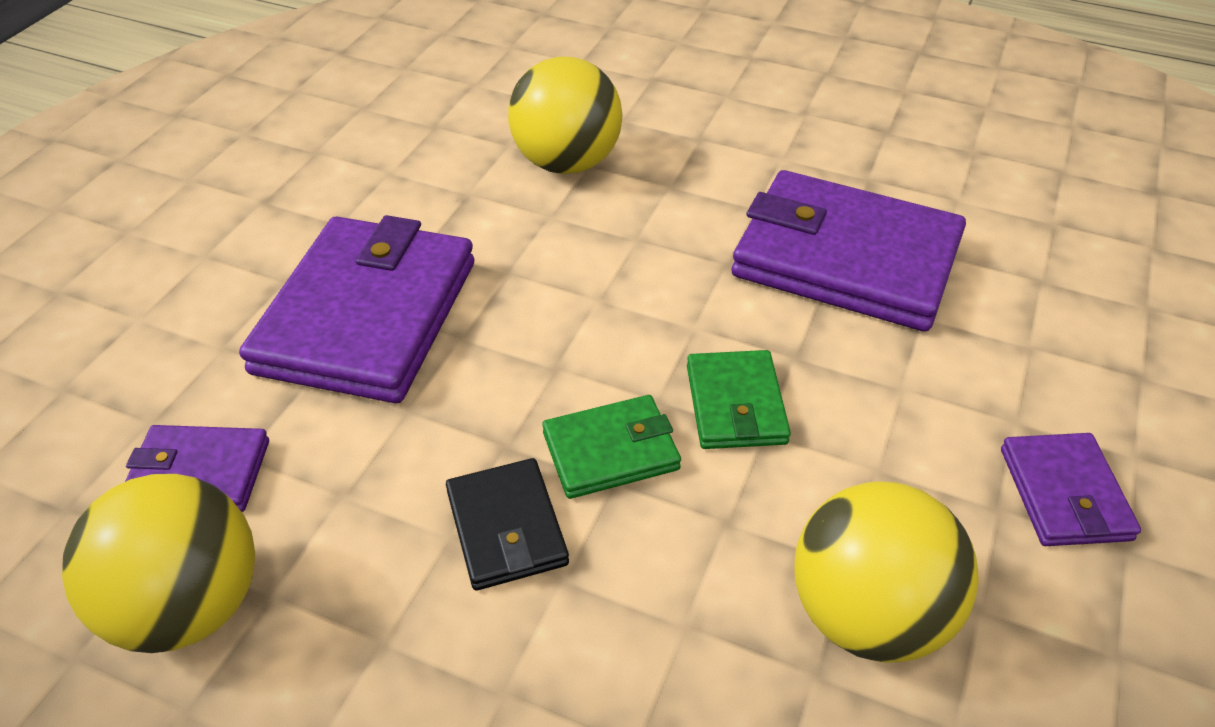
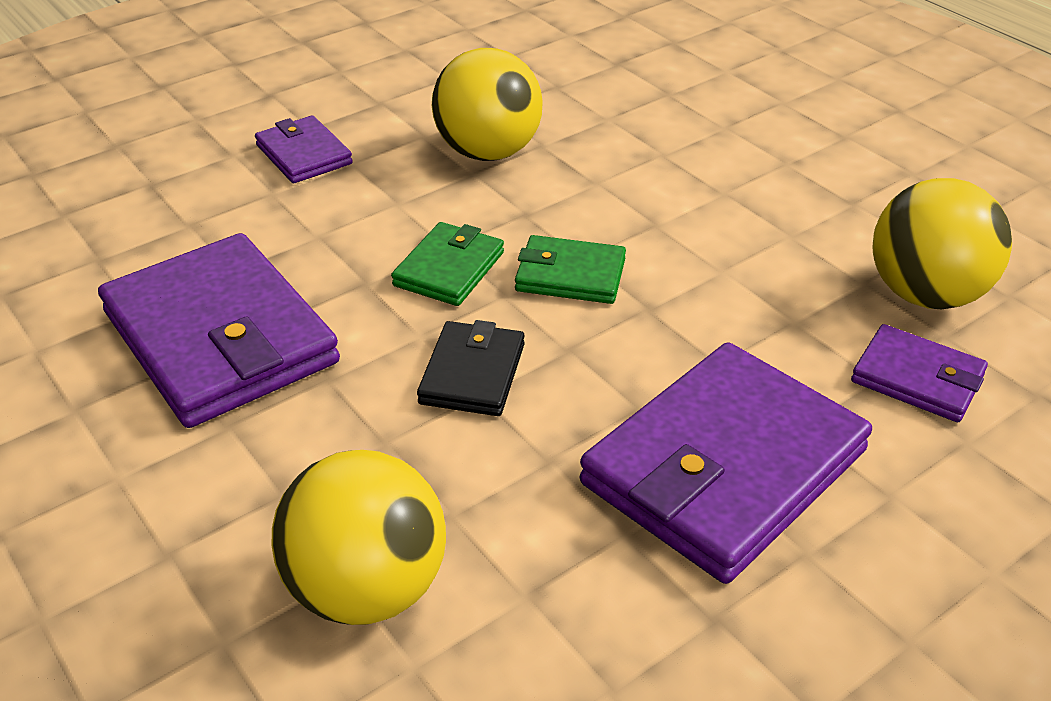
camera: 150 degrees left, 5 degrees down
black wallet [446,458,569,591] -> black wallet moved to [417,320,525,416]
purple wallet [1001,433,1141,546] -> purple wallet turned 60 degrees counterclockwise [255,115,353,183]

